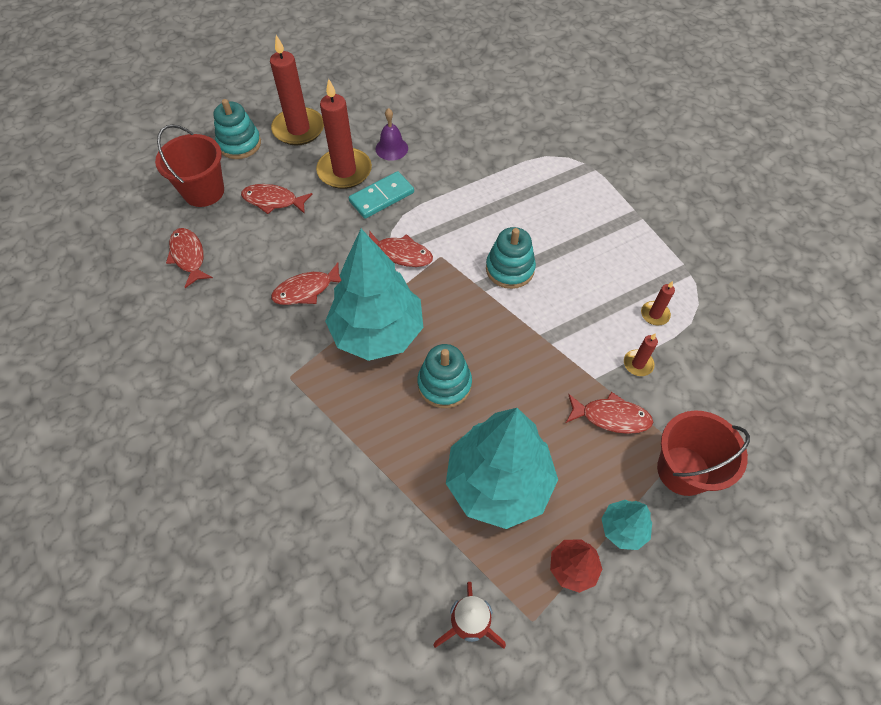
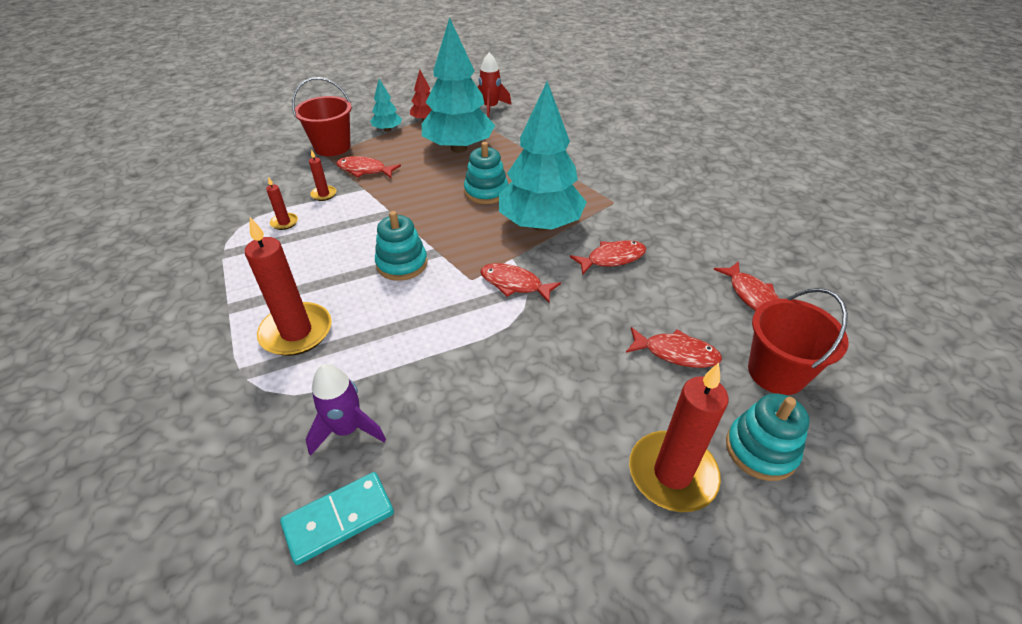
camera: 175 degrees left, 15 degrees down
red candle [316,79,372,189] -> red candle moved to [245,217,332,356]
turquoise domino [349,171,414,219] -> turquoise domino moved to [280,472,394,565]
purple bell [376,108,408,161] -> none
none -> purple rocket [306,364,386,456]

